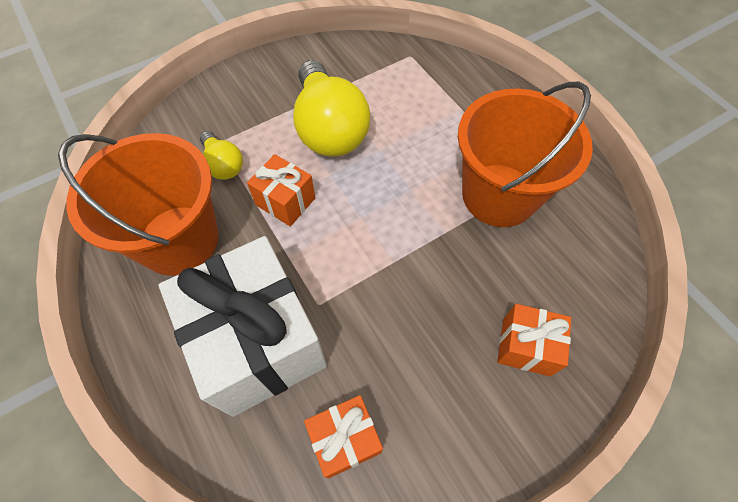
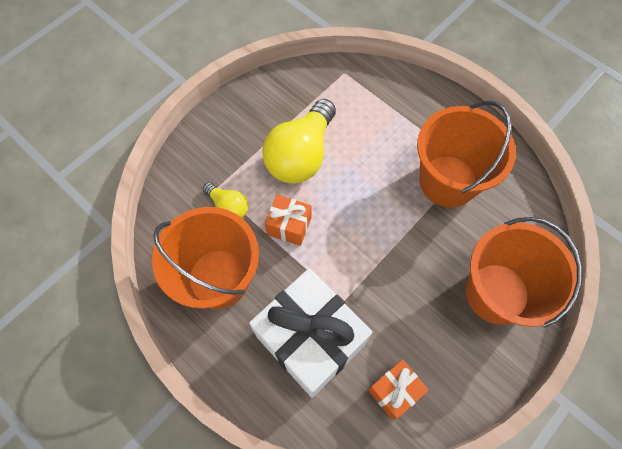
camera: 15 degrees left, 5 degrees up
yellow light bulb [293,60,370,156] -> yellow light bulb turned 60 degrees clockwise [262,99,336,184]
orange gift [497,304,571,377] -> orange bucket [466,217,582,328]

